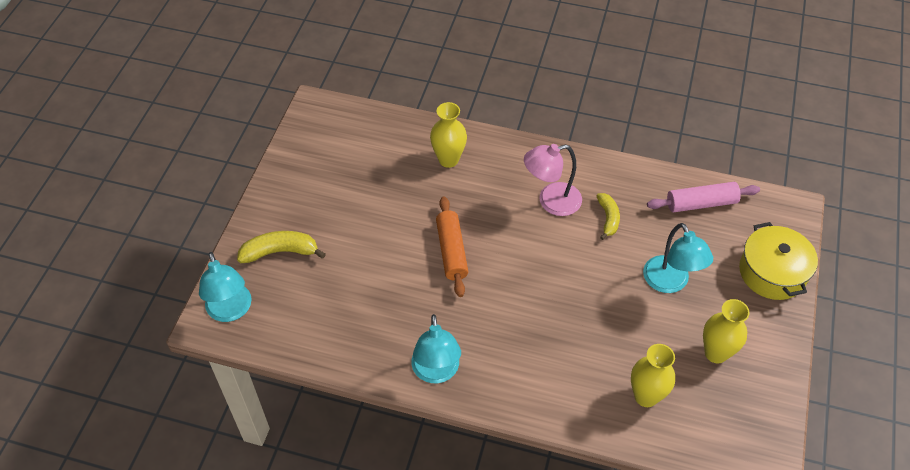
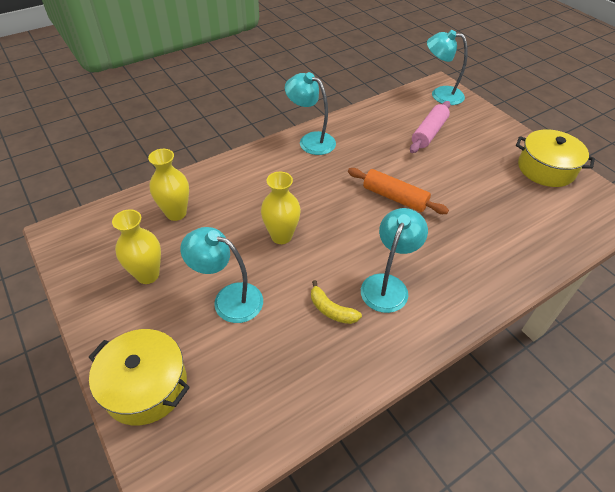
camera: 130 degrees right, 5 degrees down
yellow banana [237,231,326,263] -> none
yellow vase [430,102,467,168] -> yellow vase moved to [261,172,301,244]
pink lamp [524,144,582,216] -> turquoise lamp [361,208,428,313]
pink rolling pin [647,182,760,212] -> pink rolling pin moved to [410,101,450,153]
none -> yellow pot [516,129,595,187]

